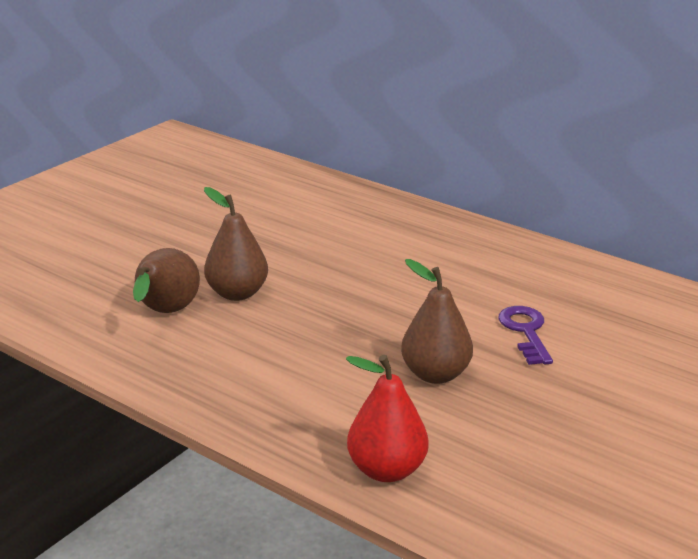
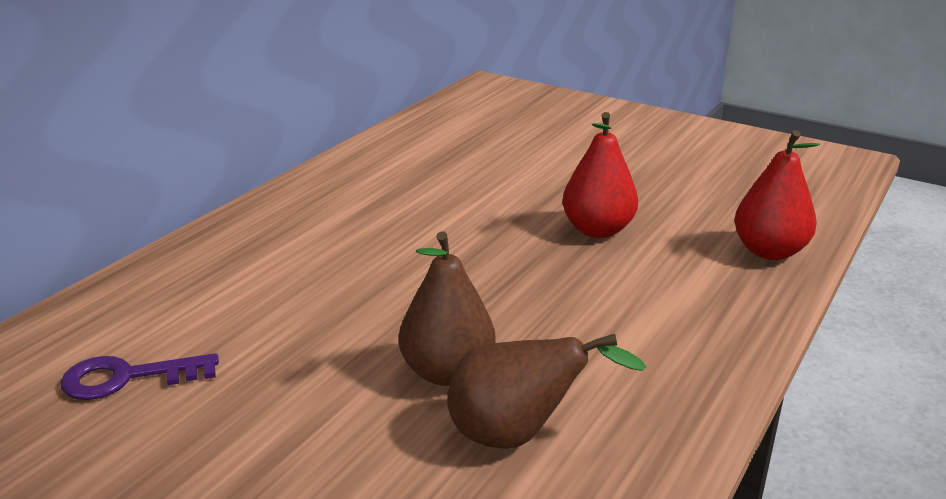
camera: 95 degrees left, 0 degrees up
brown pear [401,259,473,384] -> red pear [562,112,638,238]
purple key [498,306,553,365] -> purple key moved to [60,353,219,400]

